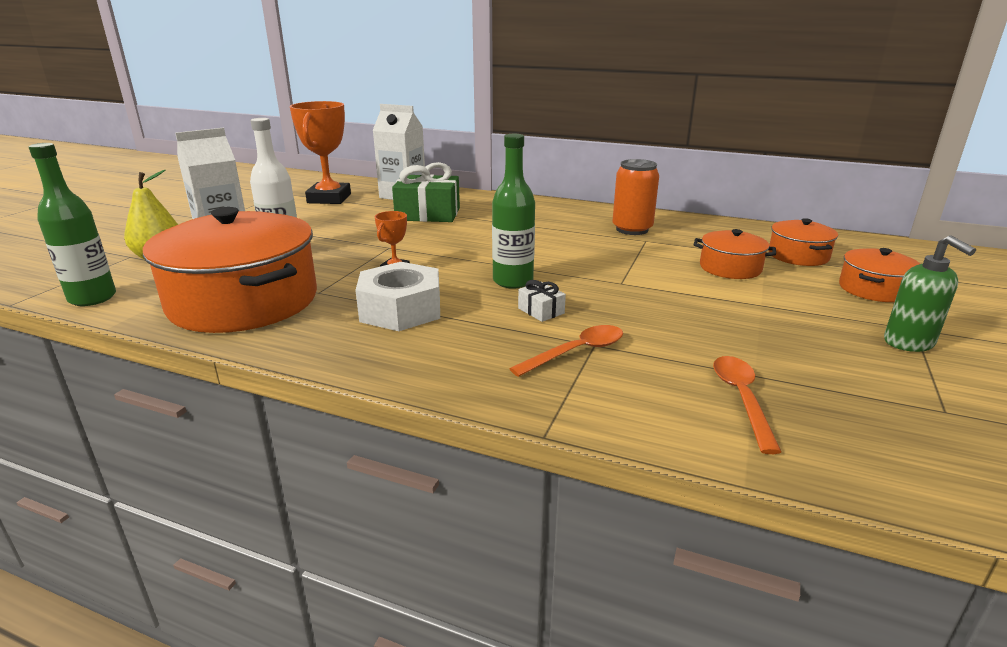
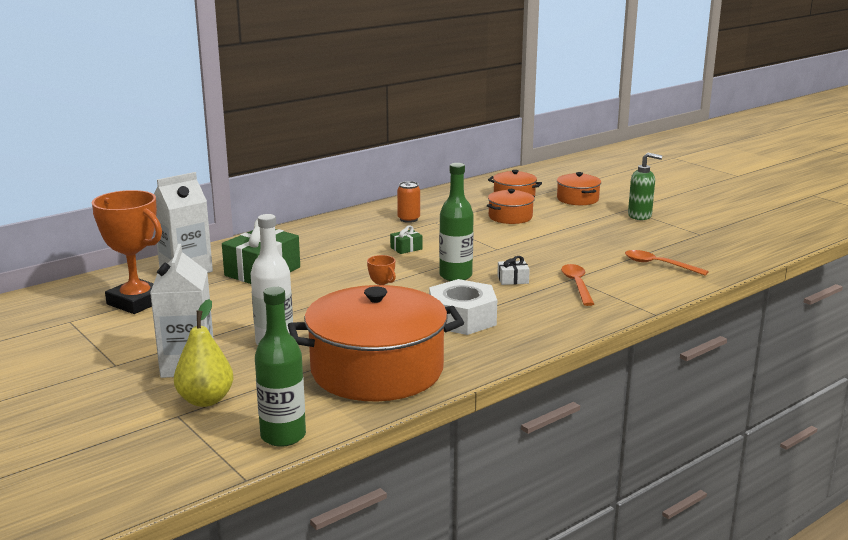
camera: 60 degrees left, 5 degrees down
orange can [612,159,659,235] -> orange can [397,181,420,223], size x0.65
none -> green gift [390,225,423,254]

